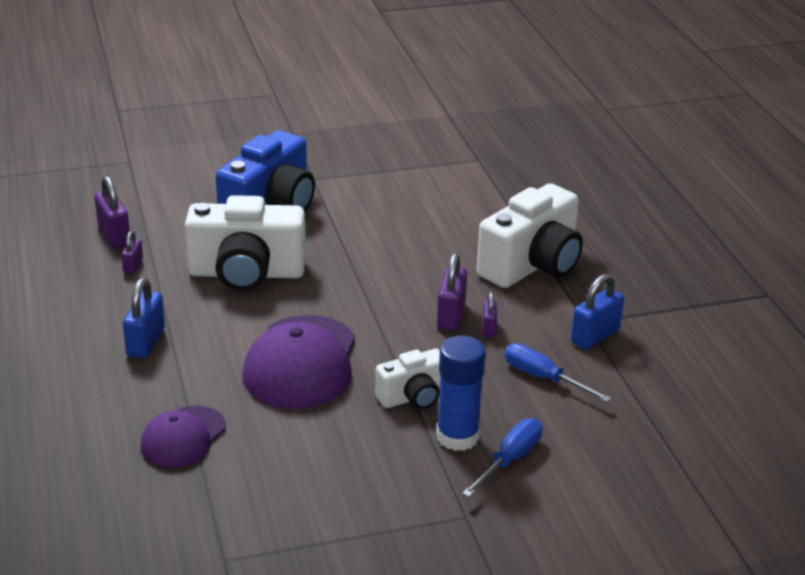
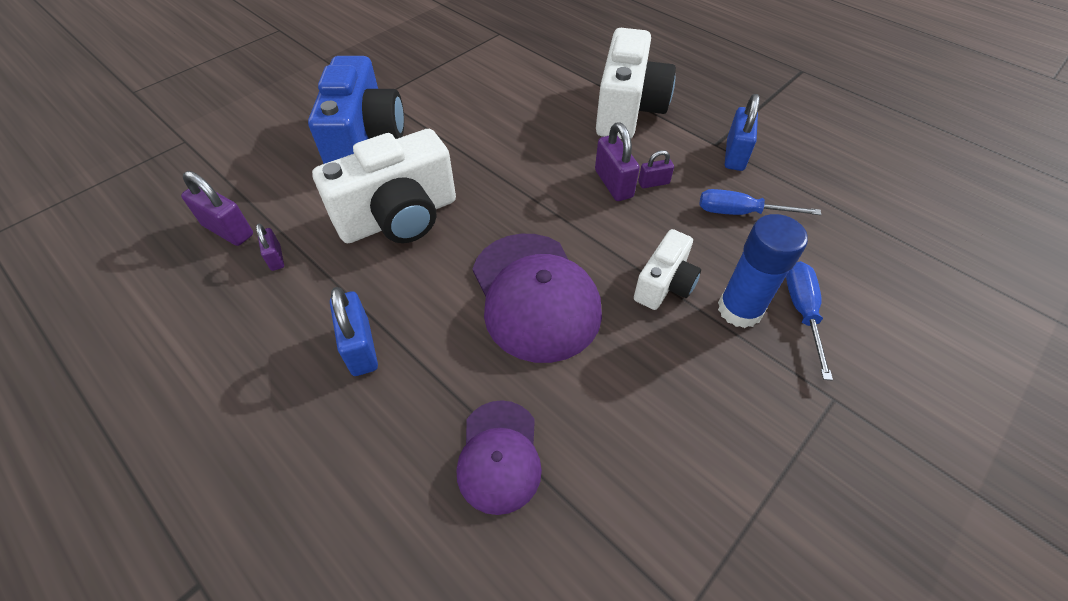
camera: 30 degrees left, 20 degrees up
purple padlock [482,292,497,337] -> purple padlock turned 75 degrees counterclockwise [638,150,674,188]

